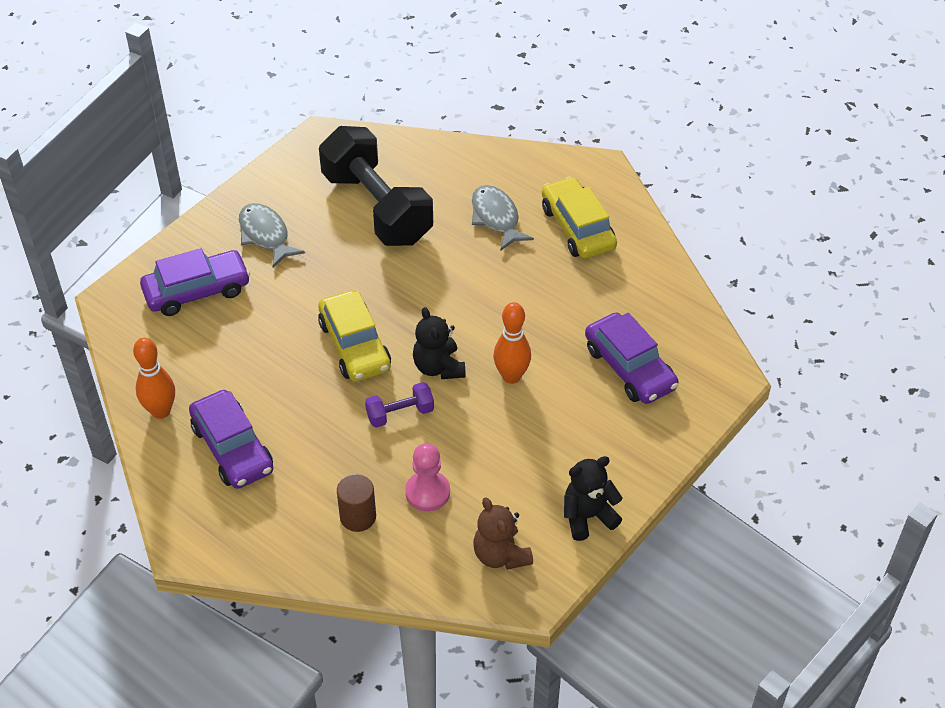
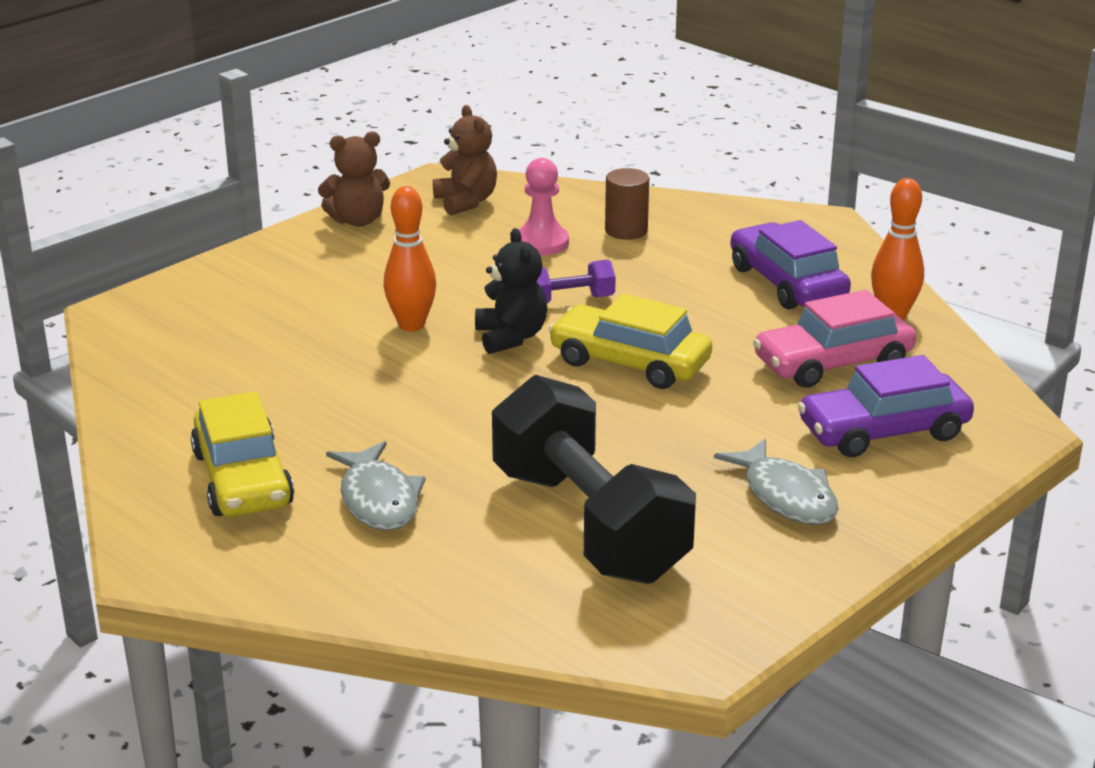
camera: 175 degrees left, 20 degrees down
yellow car [318,290,391,382] -> yellow car turned 45 degrees counterclockwise [548,294,712,389]
black teddy bear [564,456,623,541] -> brown teddy bear [318,131,390,227]
purple car [585,313,679,404] -> none
none -> pink car [753,290,916,388]

